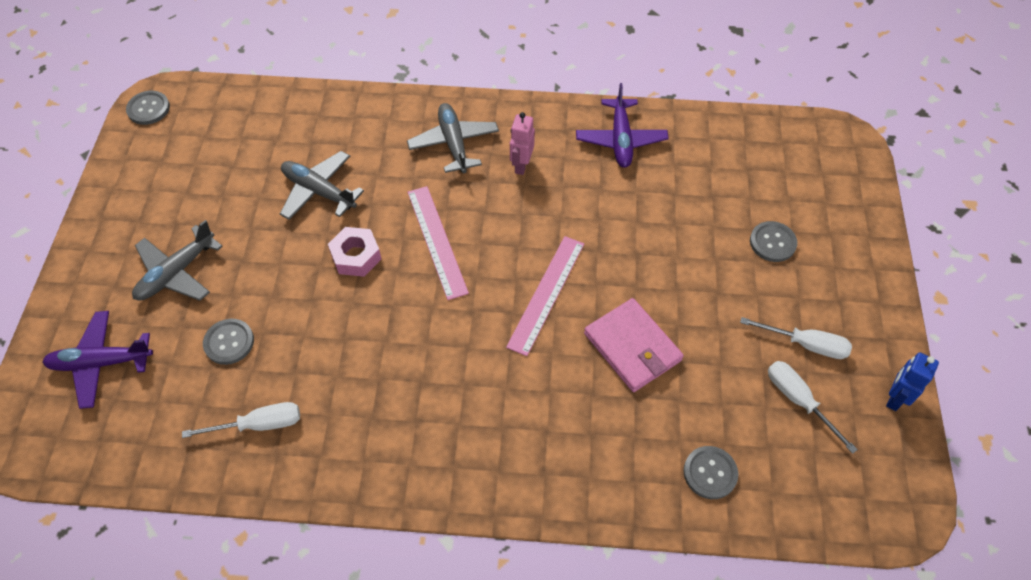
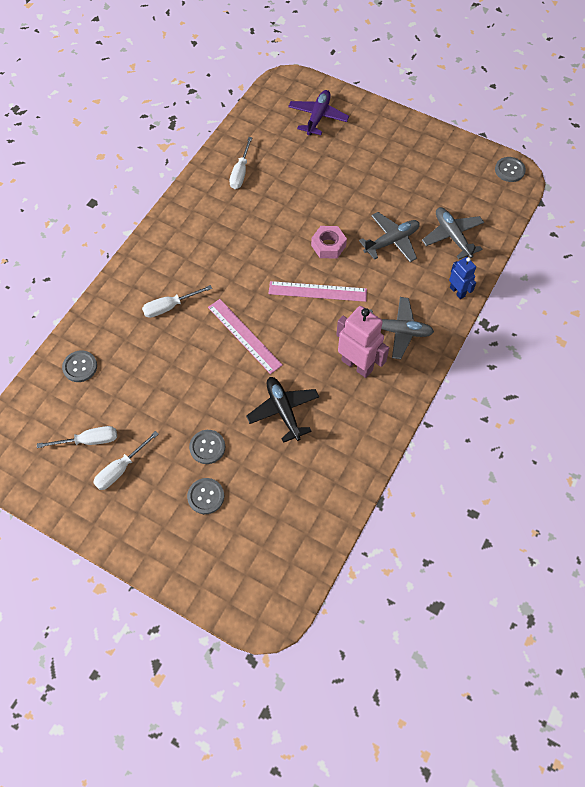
camera: 115 degrees right, 5 degrees up
grey plane [132,220,223,301] -> grey plane moved to [422,207,484,259]
grey button [203,319,254,365] -> grey button moved to [189,430,225,464]
pink robot [510,112,535,175] -> pink robot [336,306,389,378], size x1.73
purple plane [576,83,669,168] -> none
pink wallet [584,298,684,392] -> none
blue robot [886,352,939,411] -> blue robot moved to [449,257,476,299]
none -> white screwdriver [142,285,212,318]
none -> black plane [246,377,319,443]

